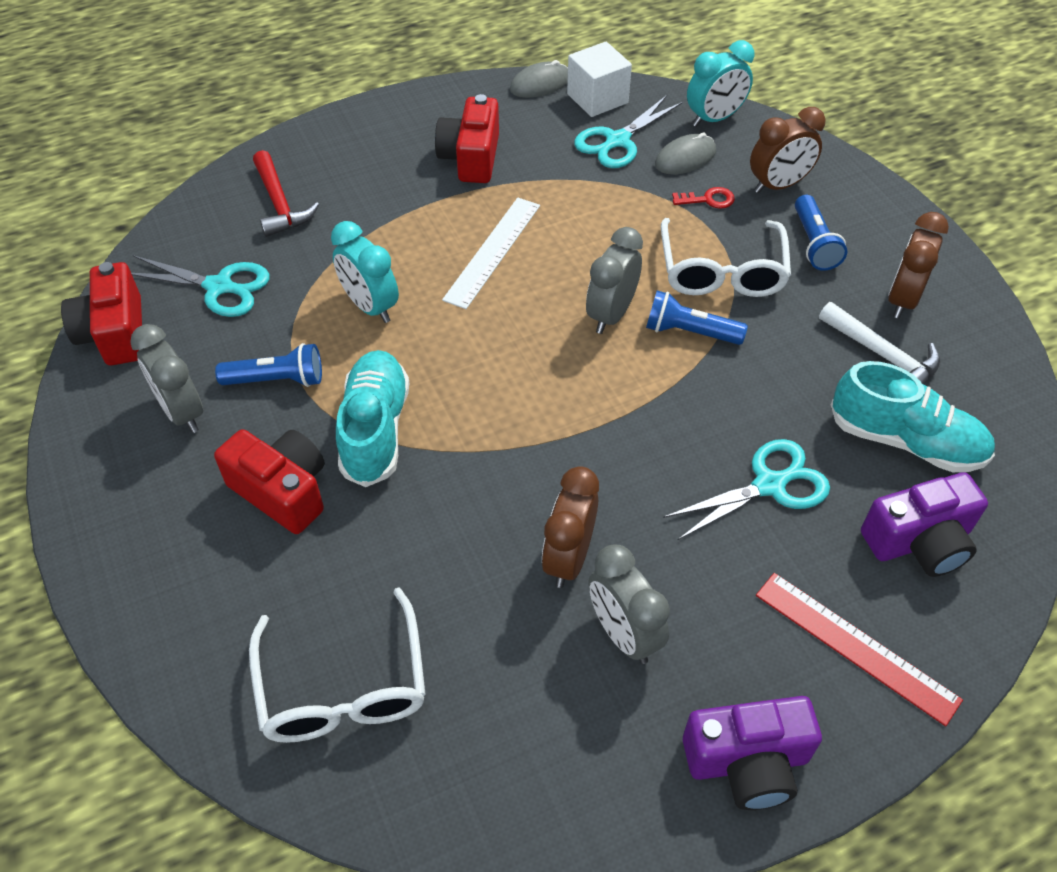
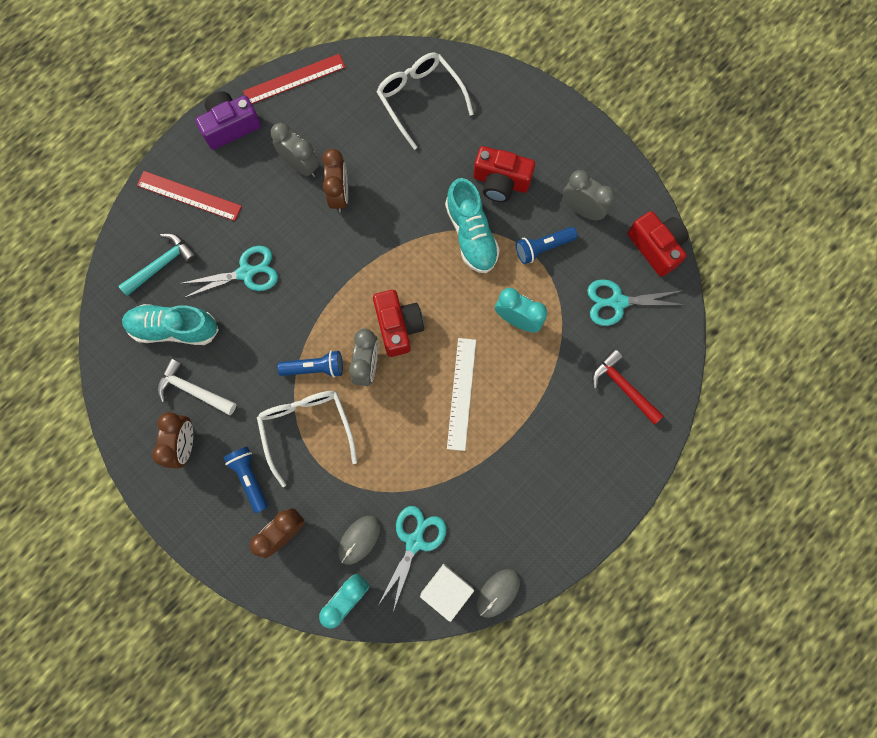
camera: 160 degrees right, 25 degrees up
red camera [435,94,499,183] -> red camera moved to [373,290,424,357]
turquoise scissors [663,439,830,541] -> turquoise scissors turned 150 degrees counterclockwise [179,246,278,298]
red key [672,187,735,209] -> none
purple camera [861,472,988,577] -> turquoise hammer [118,233,197,296]
none -> red ruler [243,54,346,104]

